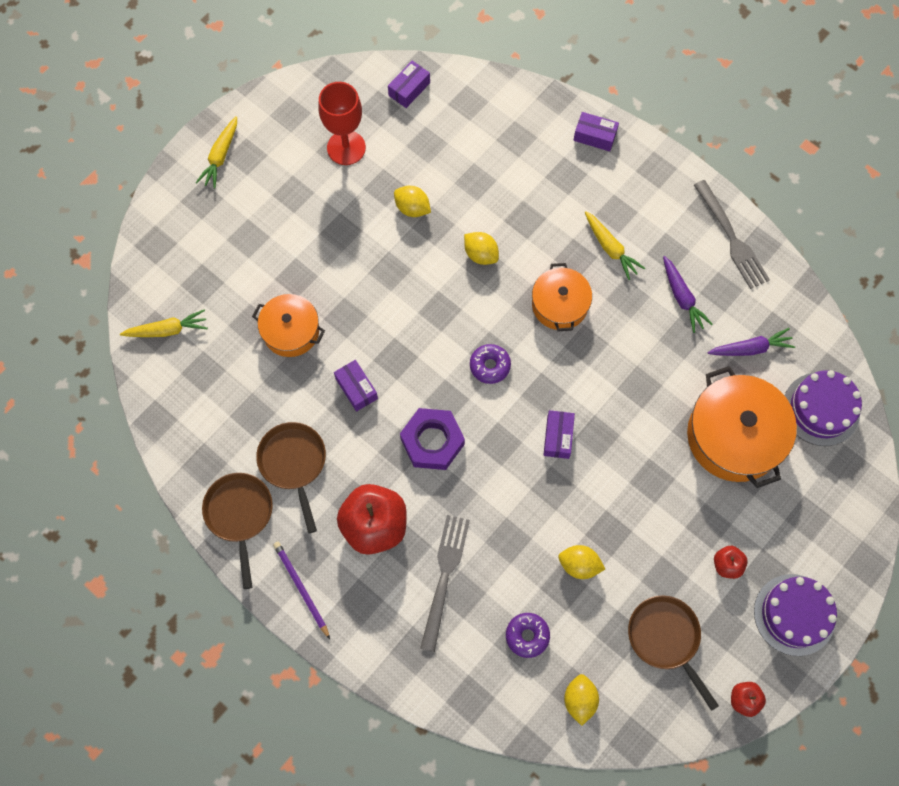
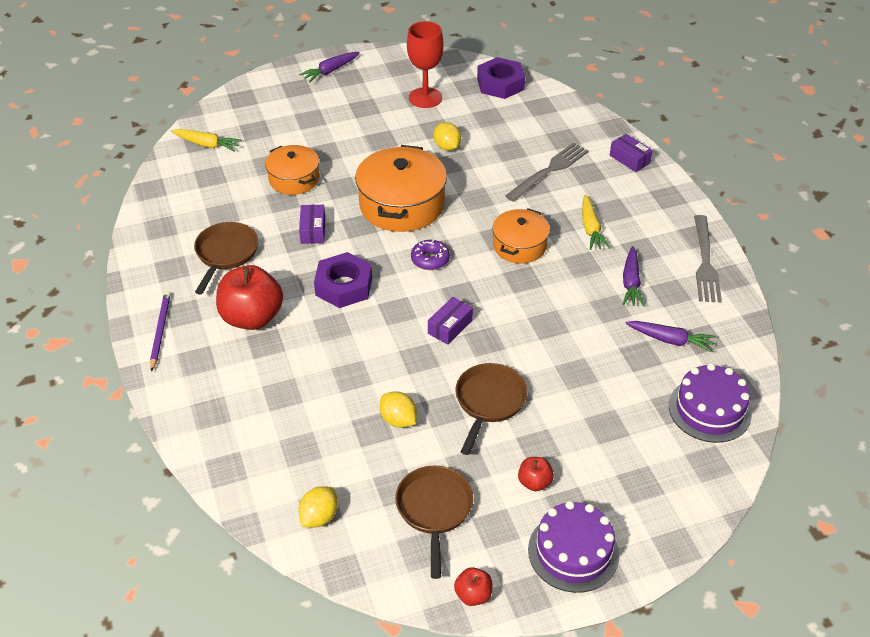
camera: 30 degrees right, 25 degrees down
yellow carrot [196,116,237,189] -> purple carrot [299,52,360,82]
brown pan [202,473,273,589] -> brown pan moved to [455,363,527,455]
purple box [388,61,430,108] -> purple nut [477,57,525,99]
grey fork [420,515,470,652] -> grey fork moved to [505,142,589,202]
yellow lemon [464,232,499,265] -> none
purple donut [506,613,550,658] -> none
orange pot [687,366,797,488] -> orange pot moved to [355,145,447,232]

